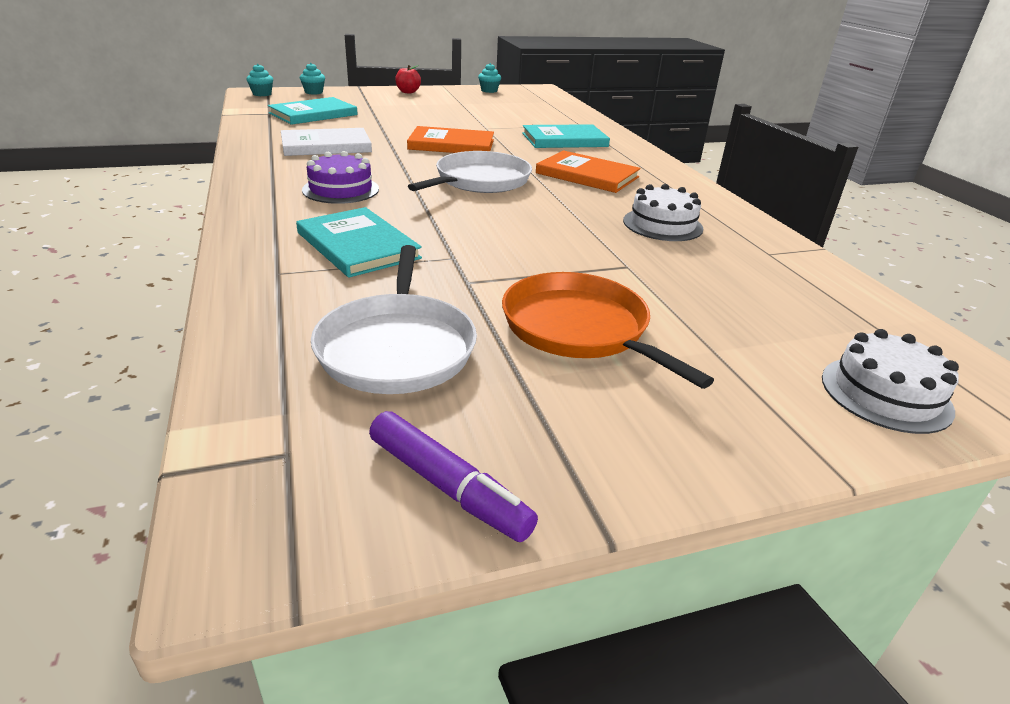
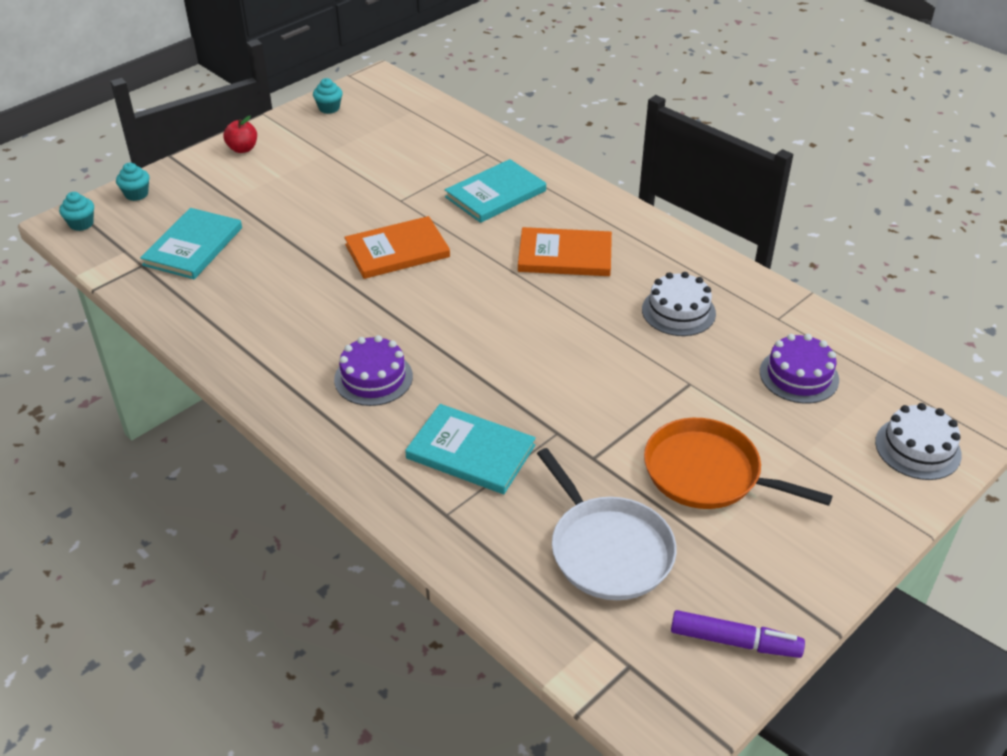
camera: 25 degrees left, 10 degrees up
white book [281,128,372,156] -> none
white pan [408,151,532,193] -> none
none -> purple cake [760,334,839,404]

